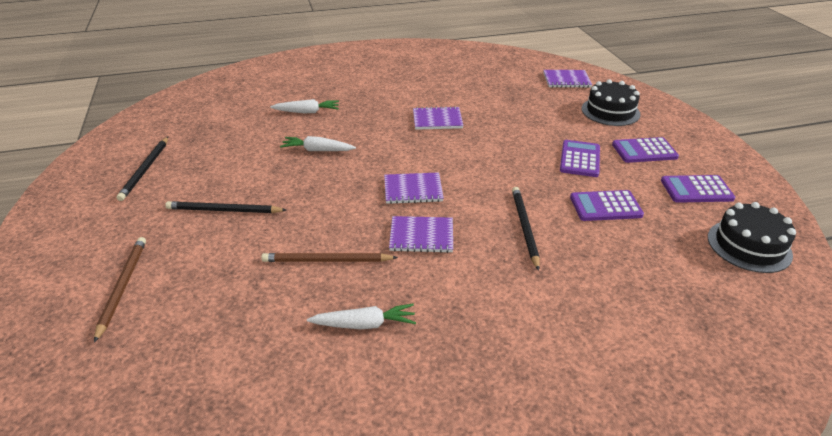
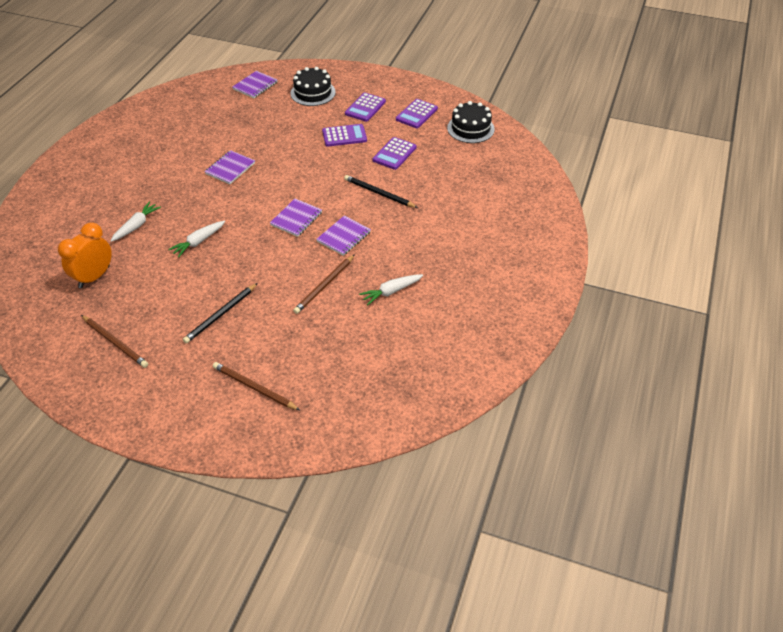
camera: 55 degrees left, 10 degrees up
black pencil [117,137,168,201] -> brown pencil [81,315,148,368]
white carrot [307,304,416,329] -> white carrot turned 150 degrees counterclockwise [359,274,423,305]
purple calculator [560,140,600,177] -> purple calculator turned 120 degrees clockwise [322,124,367,147]
none -> orange clock [58,222,112,288]

